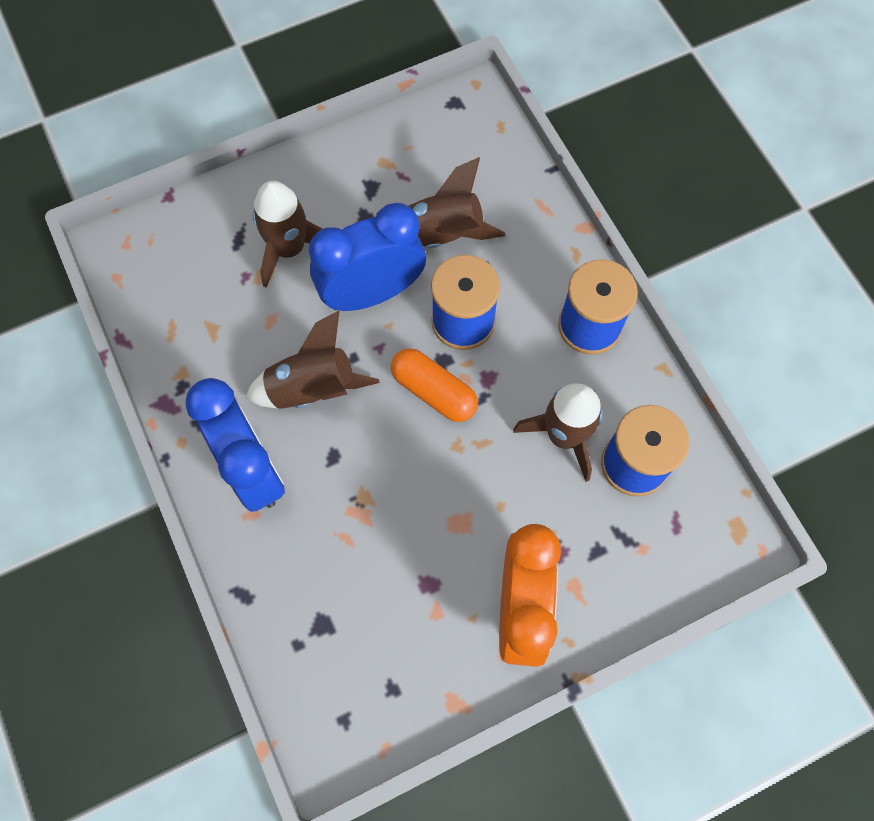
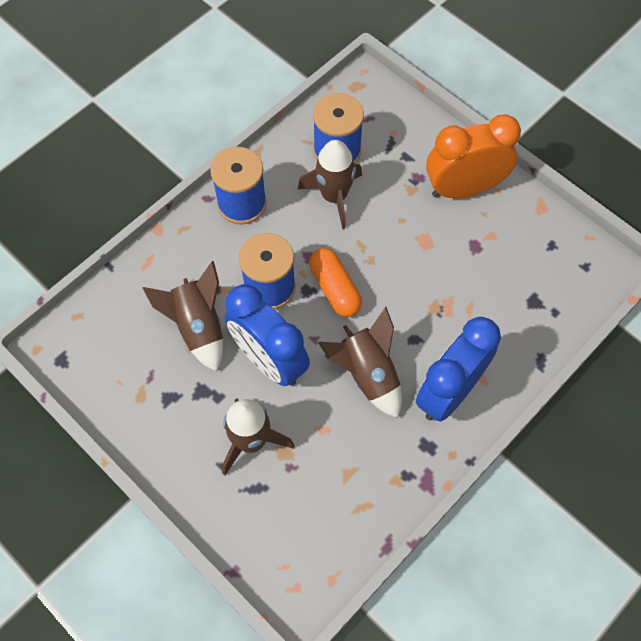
camera: 110 degrees left, 5 degrees down
orange capsule [391,348,478,422] -> orange capsule turned 45 degrees counterclockwise [309,248,362,317]

